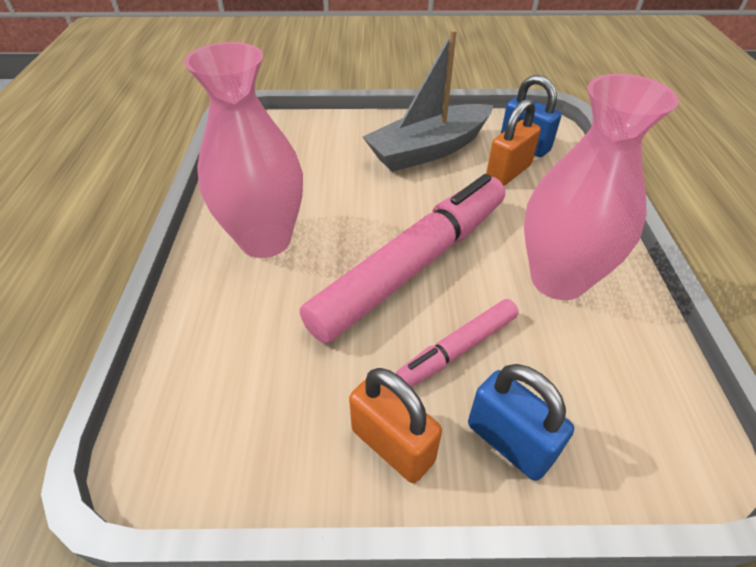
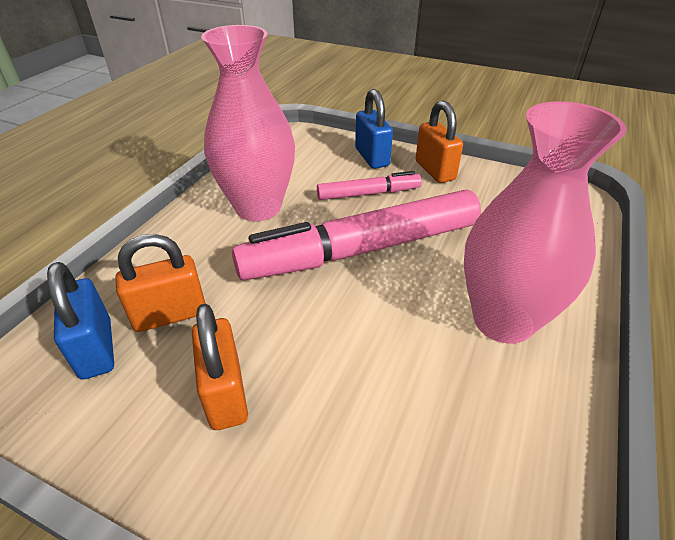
camera: 155 degrees left, 5 degrees down
grey boat [363,29,493,172] -> orange padlock [192,304,248,430]

